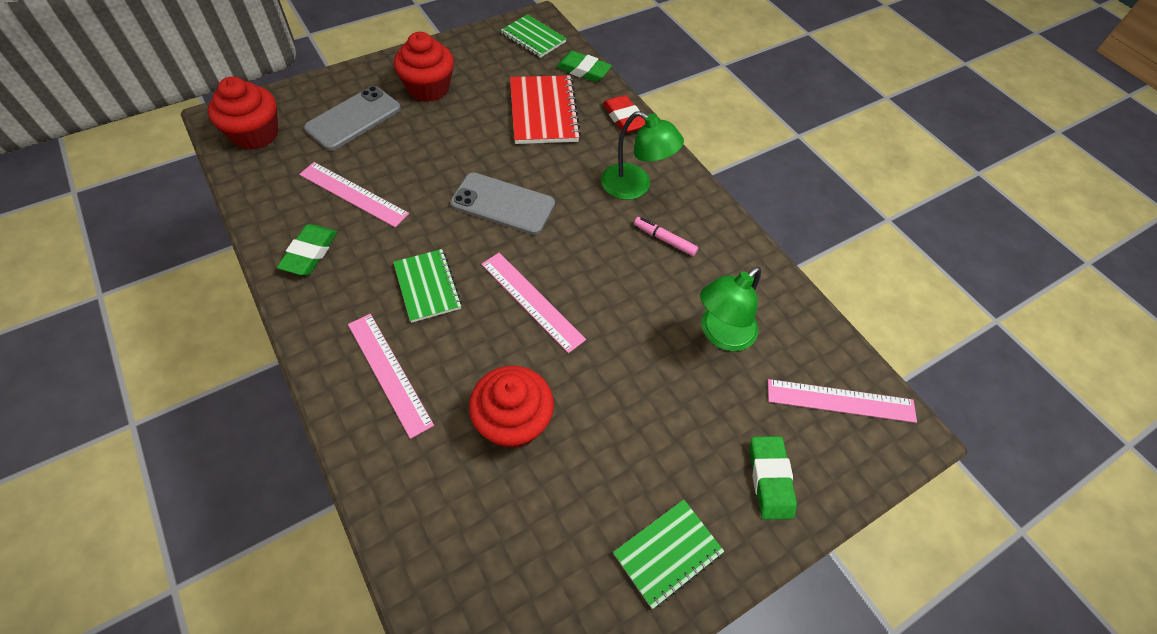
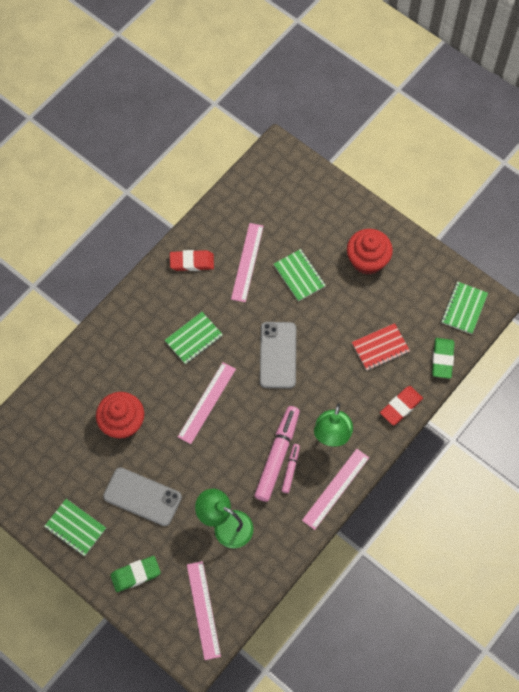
camera: 75 degrees right, 10 degrees up
red cupcake [208,77,278,150] -> none
green eraser [277,224,338,275] -> red eraser [170,250,214,271]
grey phone [304,86,401,151] -> grey phone moved to [103,467,182,526]
pink ruler [348,314,434,439] -> pink ruler moved to [302,449,369,530]
red notebook [510,75,581,144] -> red notebook [352,323,410,371], size x0.66
none -> pink marker [255,406,300,502]
none -> green notebook [274,249,326,302]

